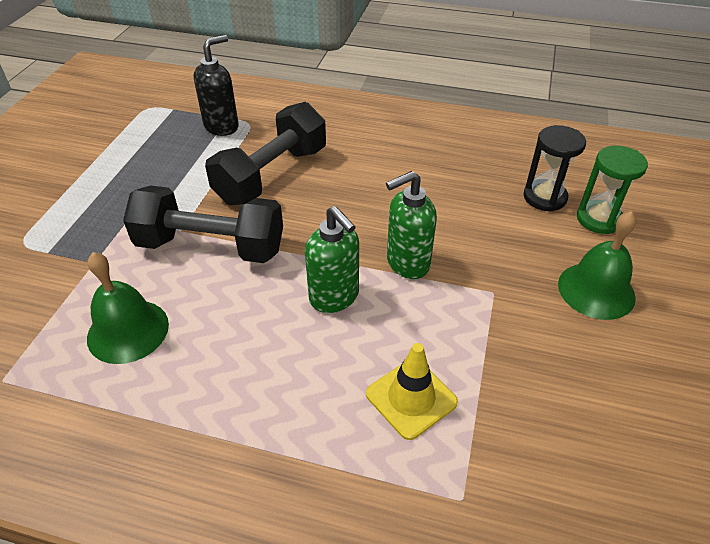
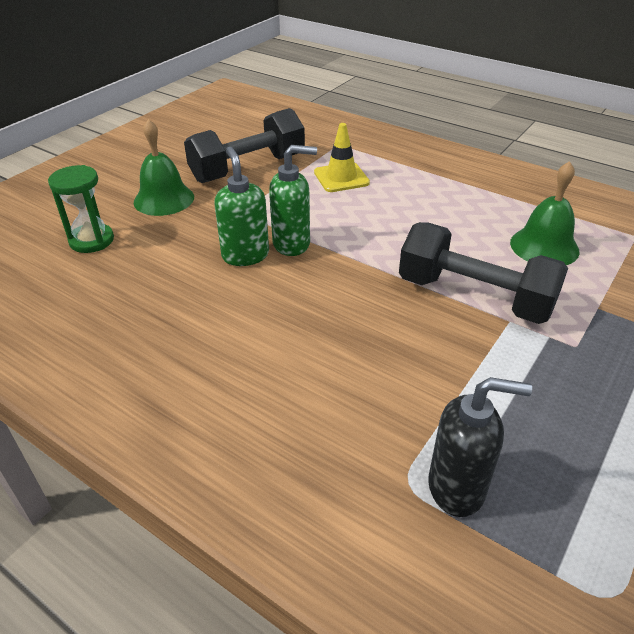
camera: 160 degrees left, 5 degrees down
black soap dispenser [194,35,239,136] -> black soap dispenser turned 150 degrees counterclockwise [428,377,532,517]
black dumbbell [205,102,326,205] -> black dumbbell moved to [184,108,305,183]
green soap dispenser [305,206,359,313] -> green soap dispenser moved to [214,147,269,266]
black hourglass [523,125,586,212] -> none

